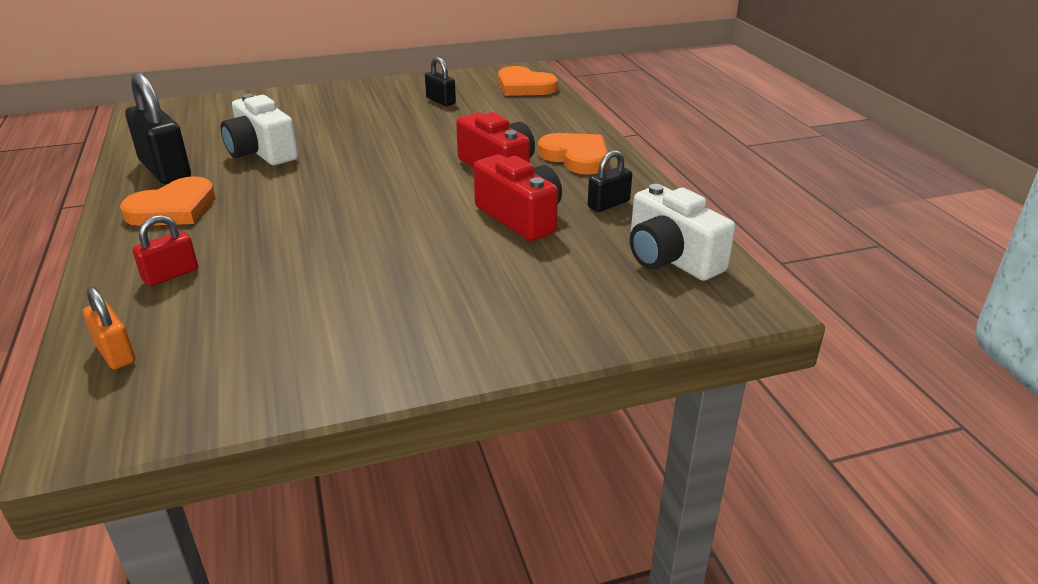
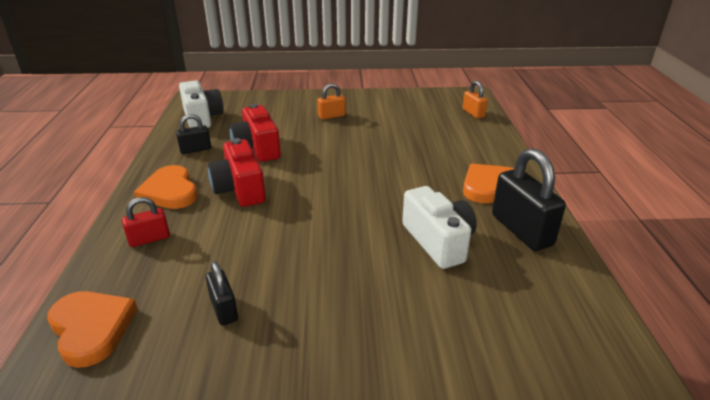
camera: 165 degrees left, 0 degrees up
red padlock [132,215,198,286] -> red padlock moved to [122,197,170,247]
none -> orange padlock [317,84,346,120]

